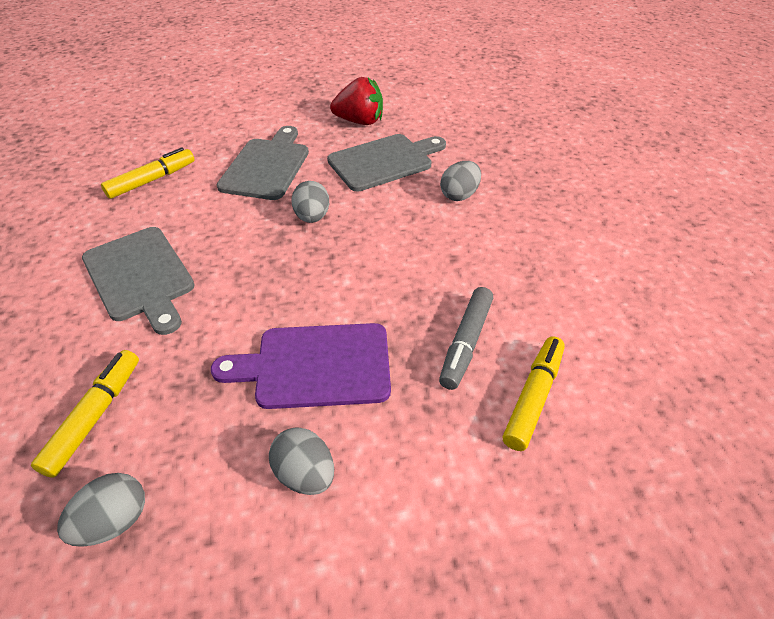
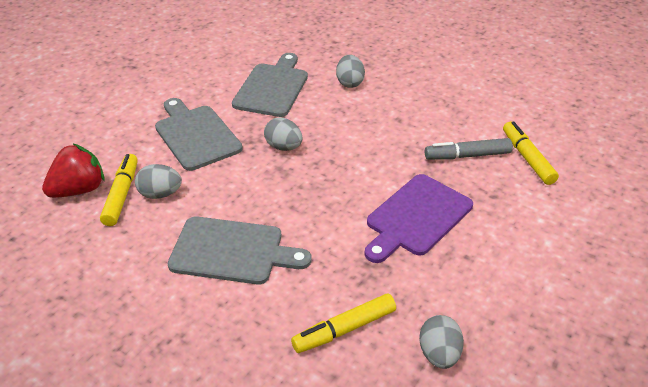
camera: 45 degrees left, 5 degrees down
yellow marker [31,350,139,478] -> yellow marker turned 90 degrees counterclockwise [291,293,396,353]
grey egg [269,427,334,495] -> grey egg moved to [135,164,182,199]
red strawberry [330,77,383,125] -> red strawberry moved to [42,144,105,198]
grey marker [439,287,493,390] -> grey marker turned 105 degrees clockwise [425,138,513,160]

